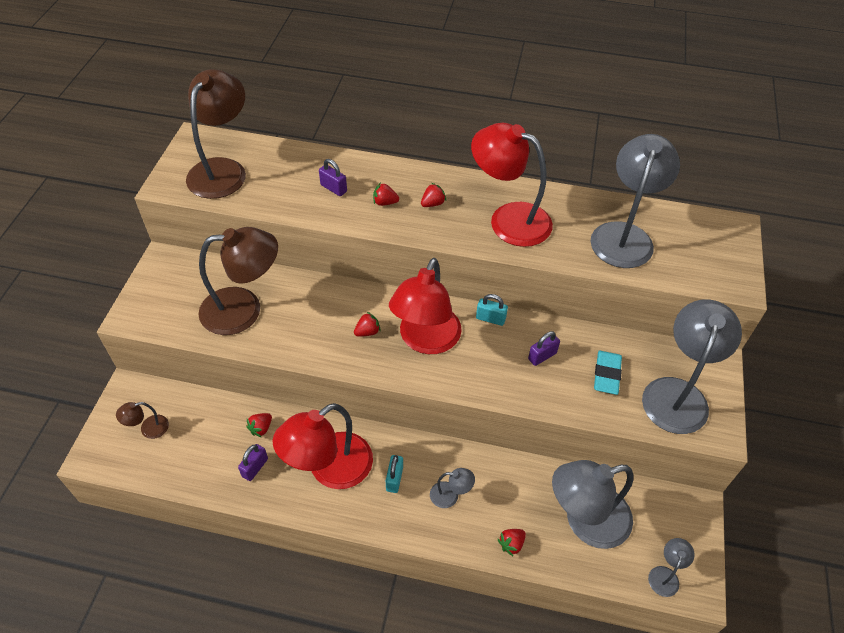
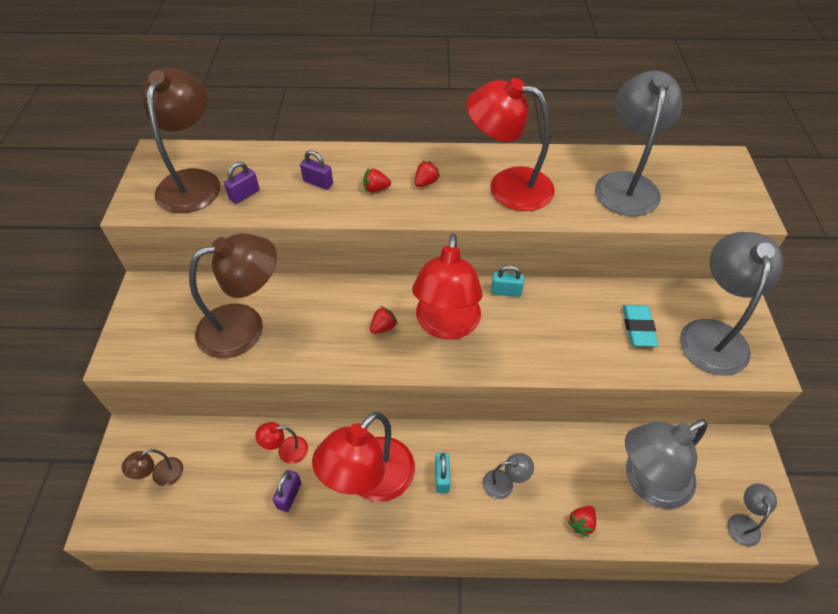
camera: 10 degrees left, 0 degrees up
red strawberry [246,413,272,438] -> red lamp [255,422,308,464]
purple padlock [528,331,560,366] -> purple padlock moved to [224,162,259,204]

